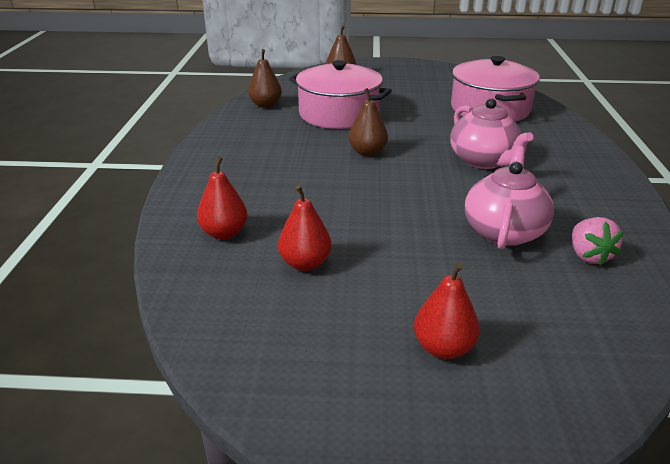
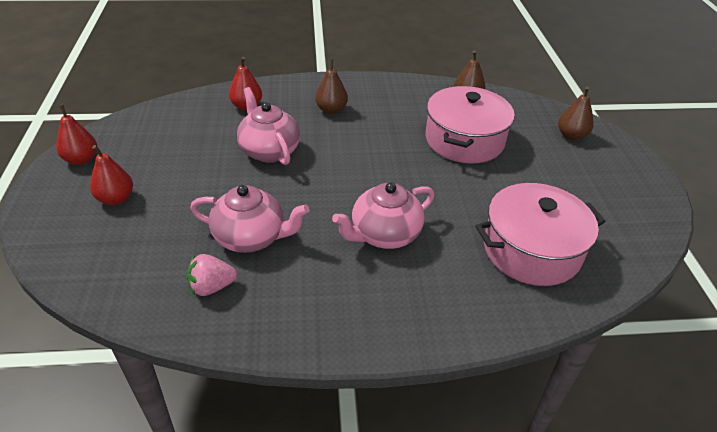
camera: 80 degrees right, 10 degrees up
red pear [278,185,332,271] -> red pear moved to [56,105,97,165]
brown pear [349,88,388,156] -> brown pear moved to [315,59,348,114]
none -> pink teapot [237,87,300,165]

